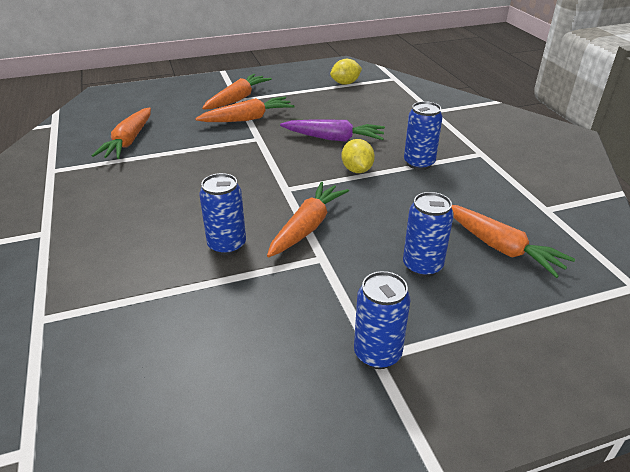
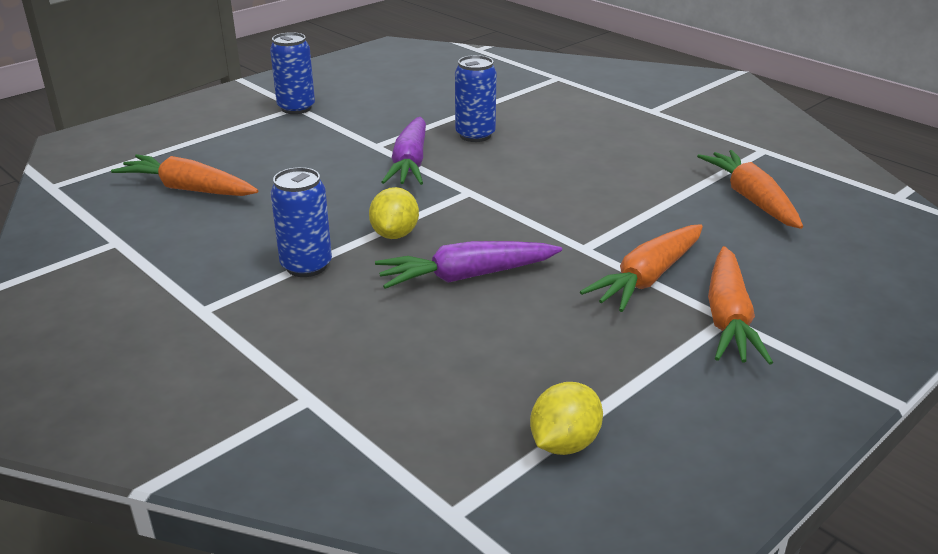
camera: 155 degrees right, 5 degrees down
orange carrot [267,182,349,257] -> purple carrot [382,117,426,185]
yellow lemon [342,139,375,173] -> yellow lemon turned 45 degrees clockwise [369,187,419,239]
blue can [403,192,454,277] -> none

